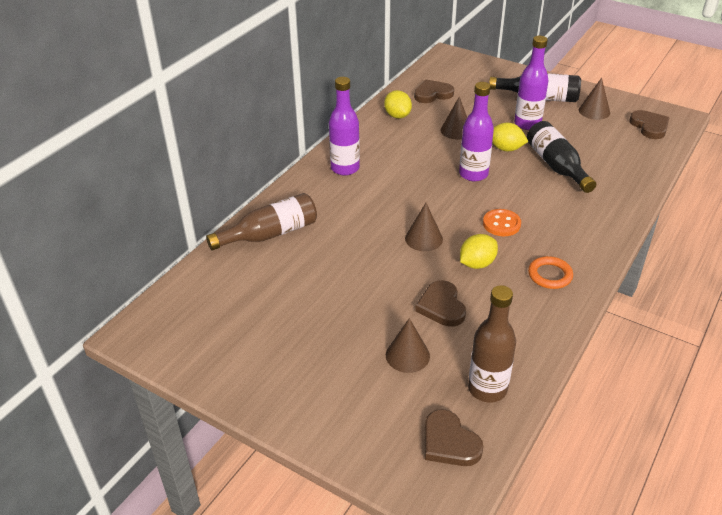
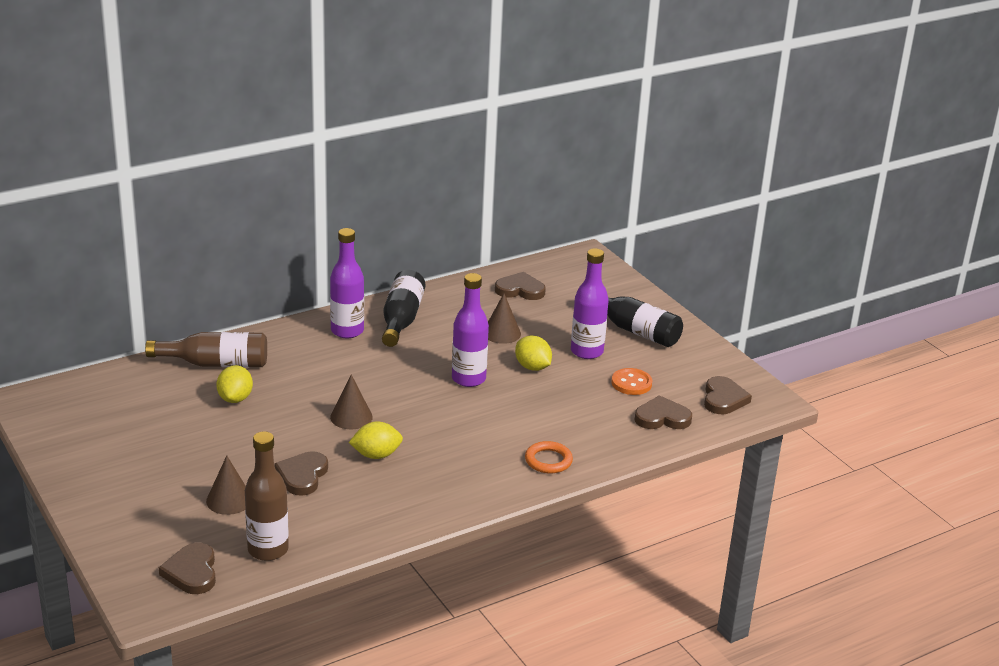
camera: 25 degrees right, 10 degrees down
yellow lemon [384,90,412,119] -> yellow lemon moved to [216,365,253,403]
orange button [483,209,521,236] -> orange button moved to [611,368,652,395]
black bottle [527,121,596,193] -> black bottle moved to [382,270,425,347]
orange ring [528,256,573,289] -> orange ring moved to [525,441,573,473]
brown cone [579,78,610,120] -> none
none -> brown heart [635,395,692,429]

